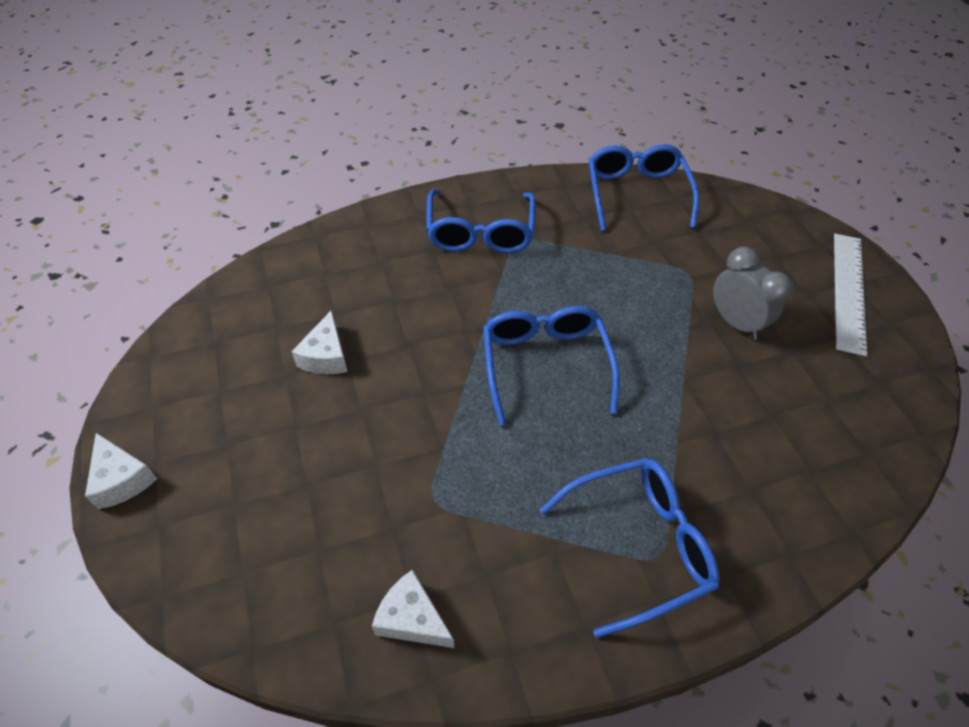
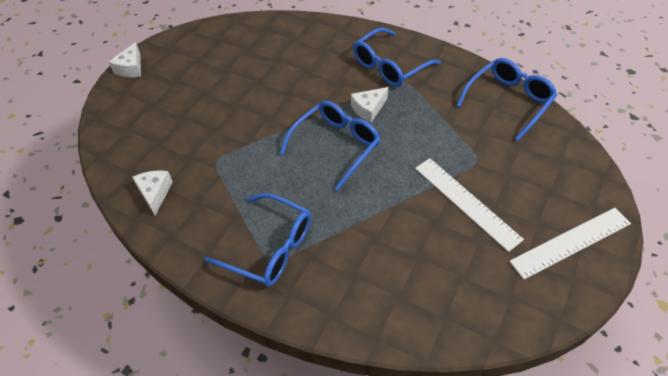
camera: 50 degrees right, 0 degrees up
white cheese [292,310,347,374] -> white cheese moved to [351,87,388,123]
grey clock [713,246,793,340] -> white ruler [415,158,524,252]

